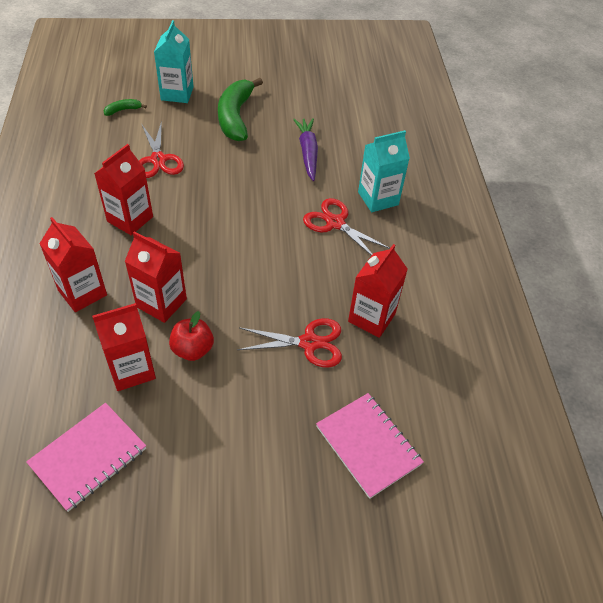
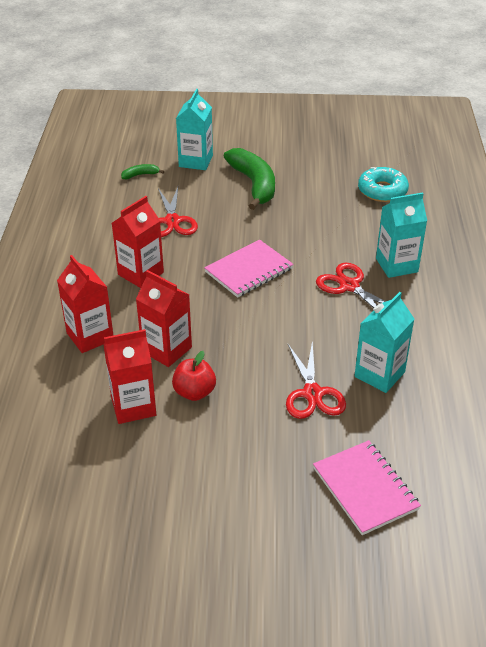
camera: 10 degrees right, 10 degrees down
pink notebook [26,403,146,512] -> pink notebook moved to [204,240,294,298]
green banana [218,78,263,141] -> green banana turned 150 degrees clockwise [224,148,275,210]
red scissors [237,318,342,368] -> red scissors turned 75 degrees clockwise [286,341,346,419]
purple carrot [293,118,318,181] -> none
red carton [348,244,408,338] -> turquoise carton [355,292,414,393]
none -> turquoise donut [358,167,409,202]

